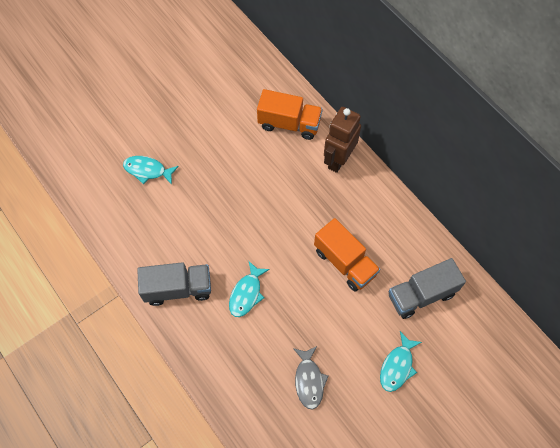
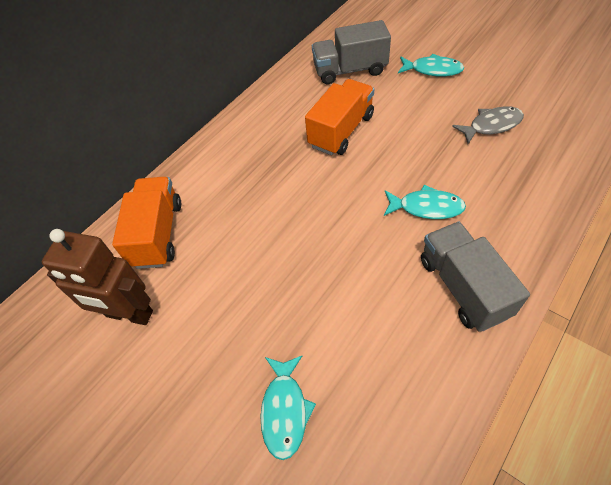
camera: 100 degrees left, 10 degrees down
brown robot [324,107,361,173] -> brown robot moved to [42,229,153,325]
grey truck [389,258,466,319] -> grey truck turned 120 degrees clockwise [312,20,391,84]

